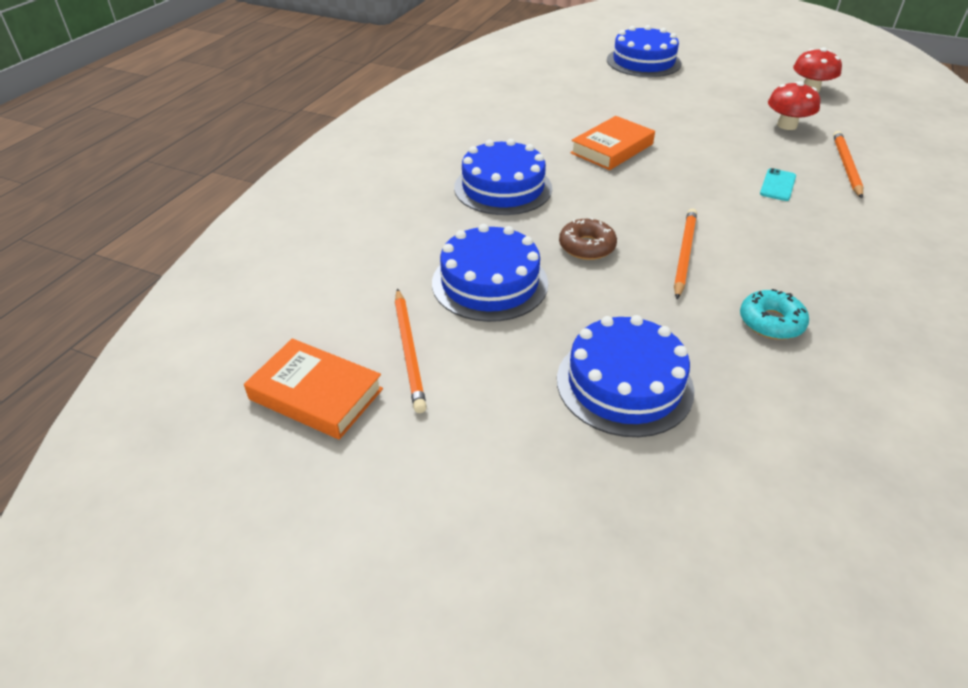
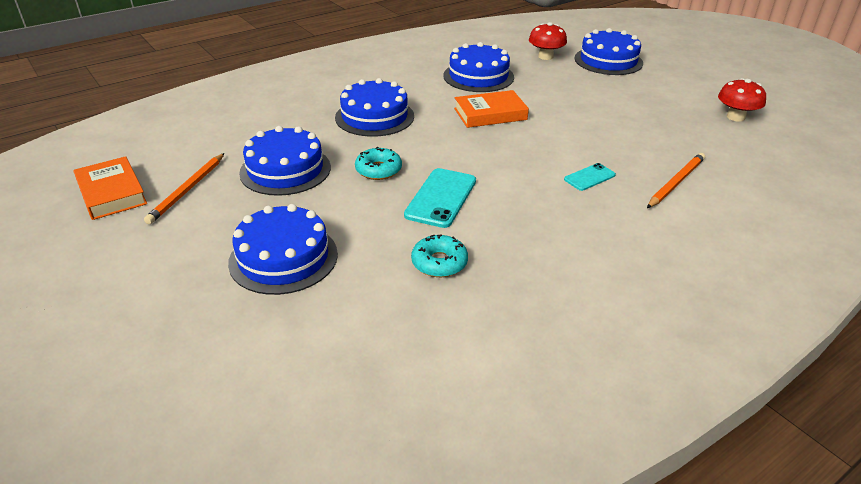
camera: 30 degrees right, 5 degrees down
brown donut [559,217,617,260] -> turquoise donut [355,147,402,180]
orange pencil [674,209,697,299] -> turquoise phone [404,168,476,228]
red mushroom [768,81,820,130] -> red mushroom moved to [529,22,567,60]
none -> blue cake [443,42,514,92]

